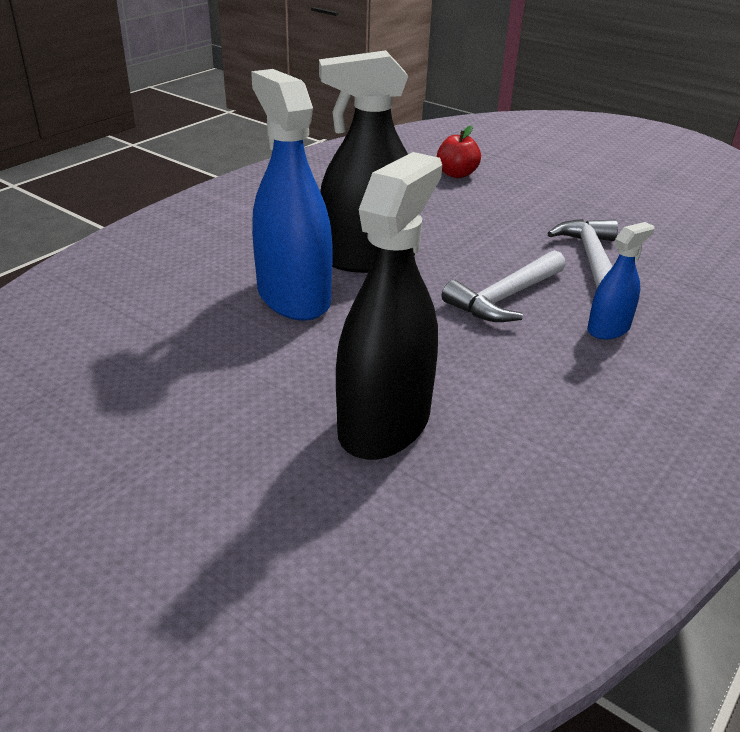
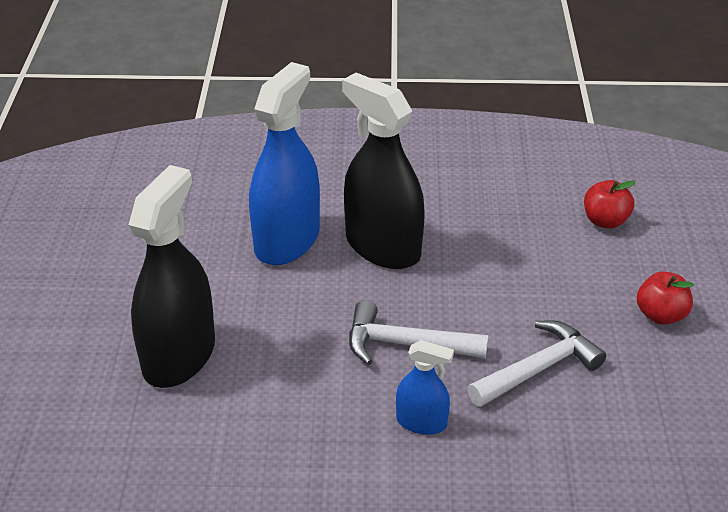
camera: 55 degrees right, 5 degrees up
black spray bottle [336,152,442,460] -> black spray bottle turned 60 degrees counterclockwise [129,165,215,388]
none -> red apple [637,272,694,325]

